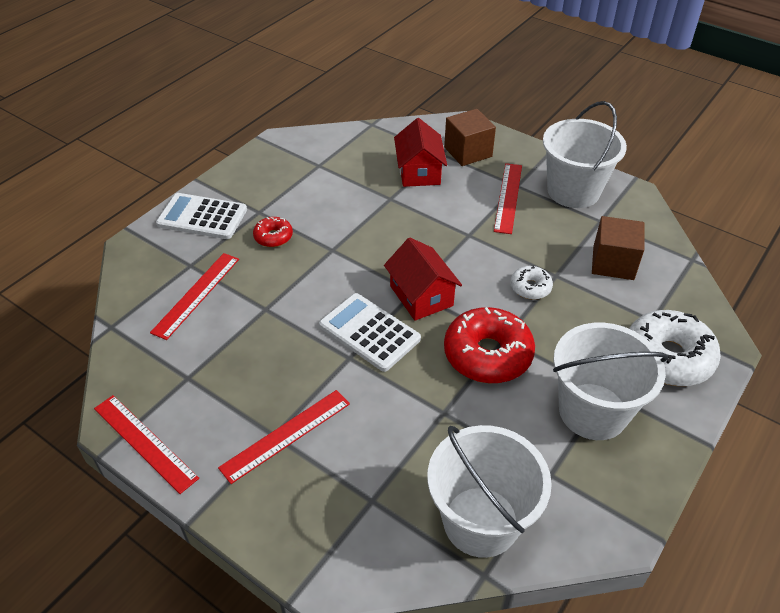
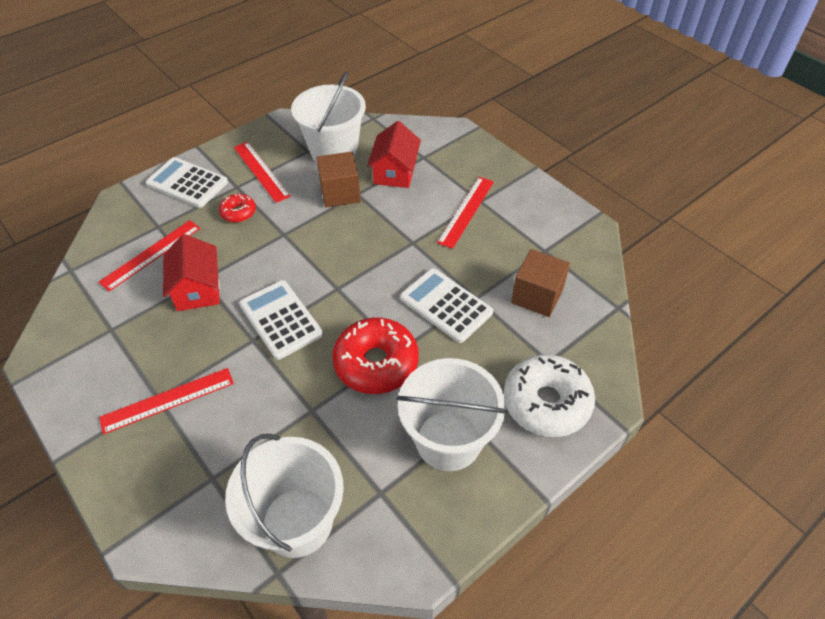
camera: 15 degrees right, 5 degrees up
red ruler [94,395,199,494] -> red ruler moved to [234,142,291,203]
red house [384,238,462,321] -> red house moved to [163,234,220,311]
brown cube [444,109,496,166] -> brown cube moved to [316,151,361,208]
white donut [510,265,553,300] -> white calculator [400,268,493,343]
white bucket [543,101,627,208] -> white bucket moved to [291,71,366,162]

